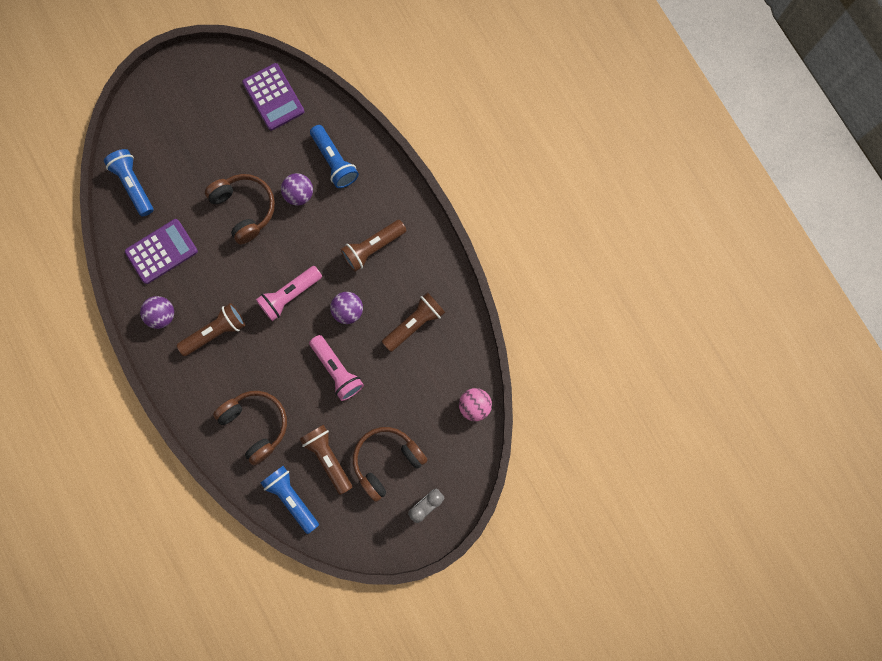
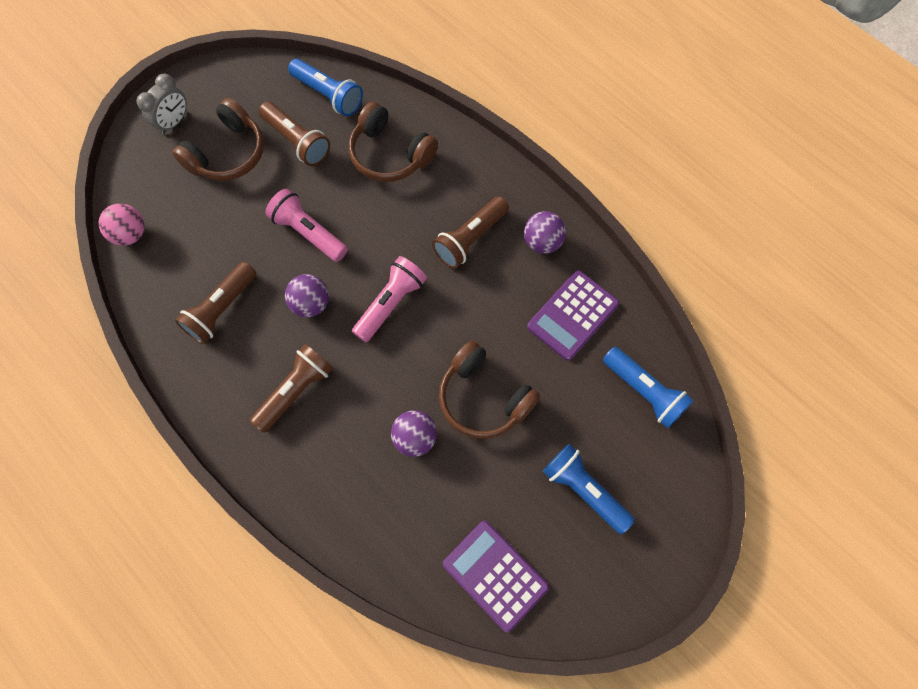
camera: 165 degrees right, 10 degrees down
blue flashlight [310,125,359,188] -> blue flashlight moved to [543,444,635,534]

